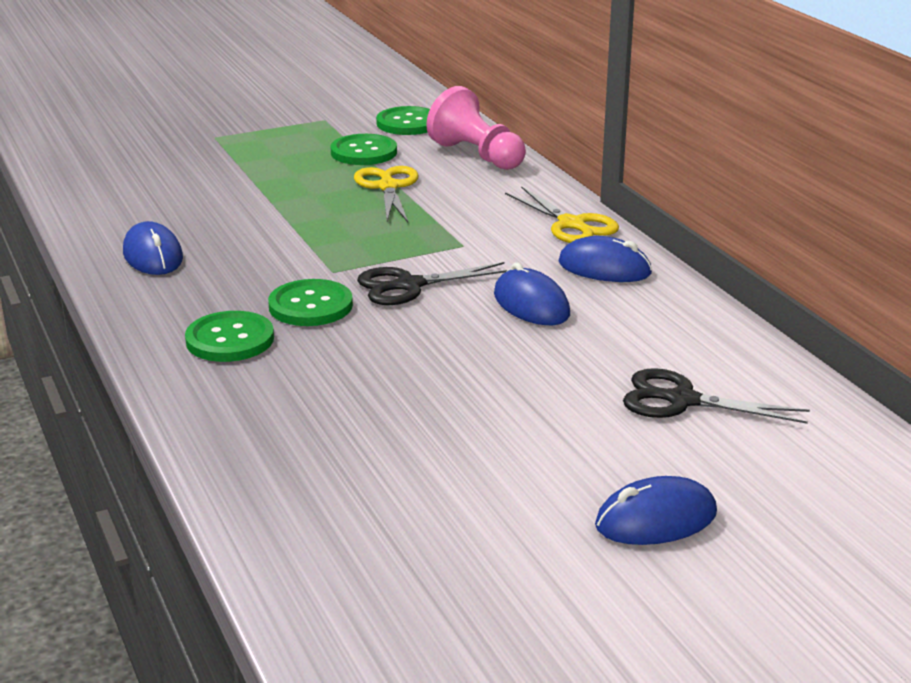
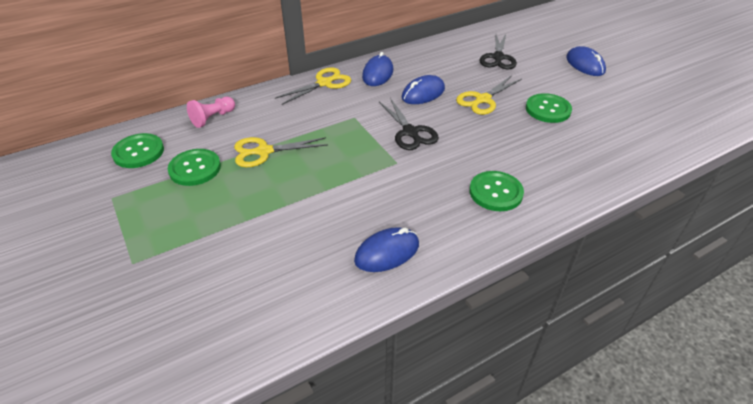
camera: 95 degrees left, 15 degrees up
green button [268,279,353,326] -> green button moved to [526,93,572,123]
pink pawn [426,86,526,170] -> pink pawn [187,97,235,128], size x0.64
none -> yellow scissors [456,75,522,115]

